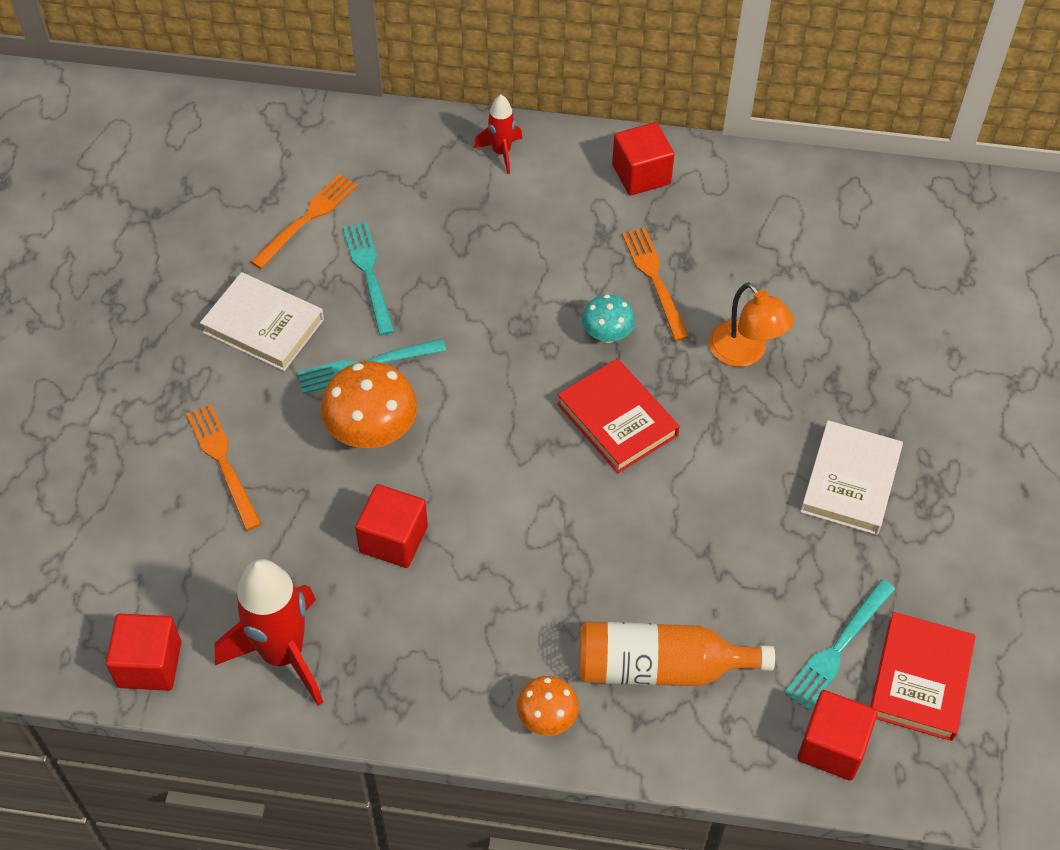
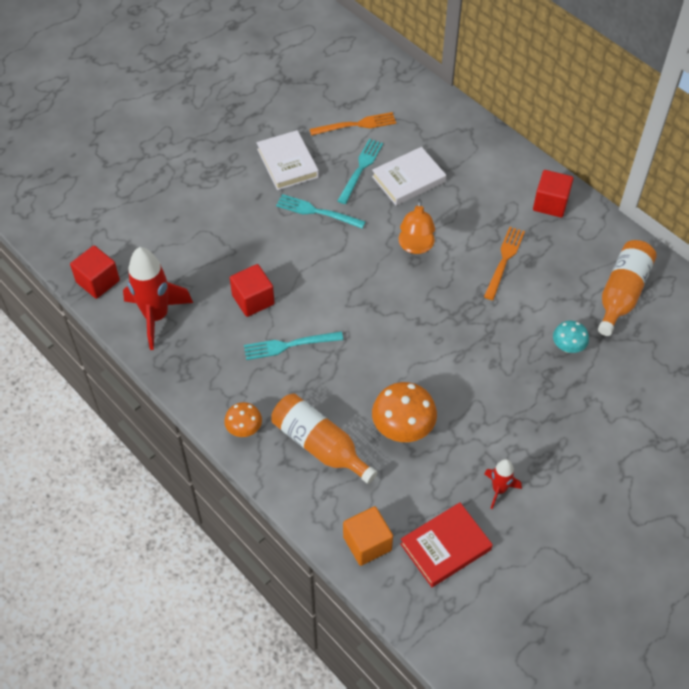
camera: 40 degrees right, 0 degrees up
orange fork [186,404,262,531] -> none
orange mushroom [321,361,418,448] -> orange mushroom moved to [372,382,437,442]
red rocket [474,95,523,174] -> red rocket moved to [484,459,522,509]
red book [557,359,680,473] -> none
turquoise mushroom [582,294,635,343] -> turquoise mushroom moved to [553,321,589,353]
orange lamp [709,282,794,367] -> orange lamp moved to [399,199,435,254]
turquoise fork [784,579,895,711] -> turquoise fork moved to [244,331,343,360]
red cube [797,690,878,781] -> orange cube [343,506,393,566]
white book [800,420,903,535] -> white book moved to [372,147,446,206]
none -> orange bottle [598,240,657,336]

